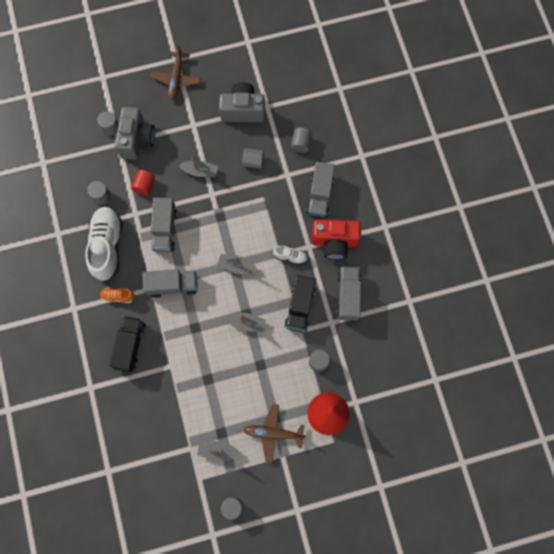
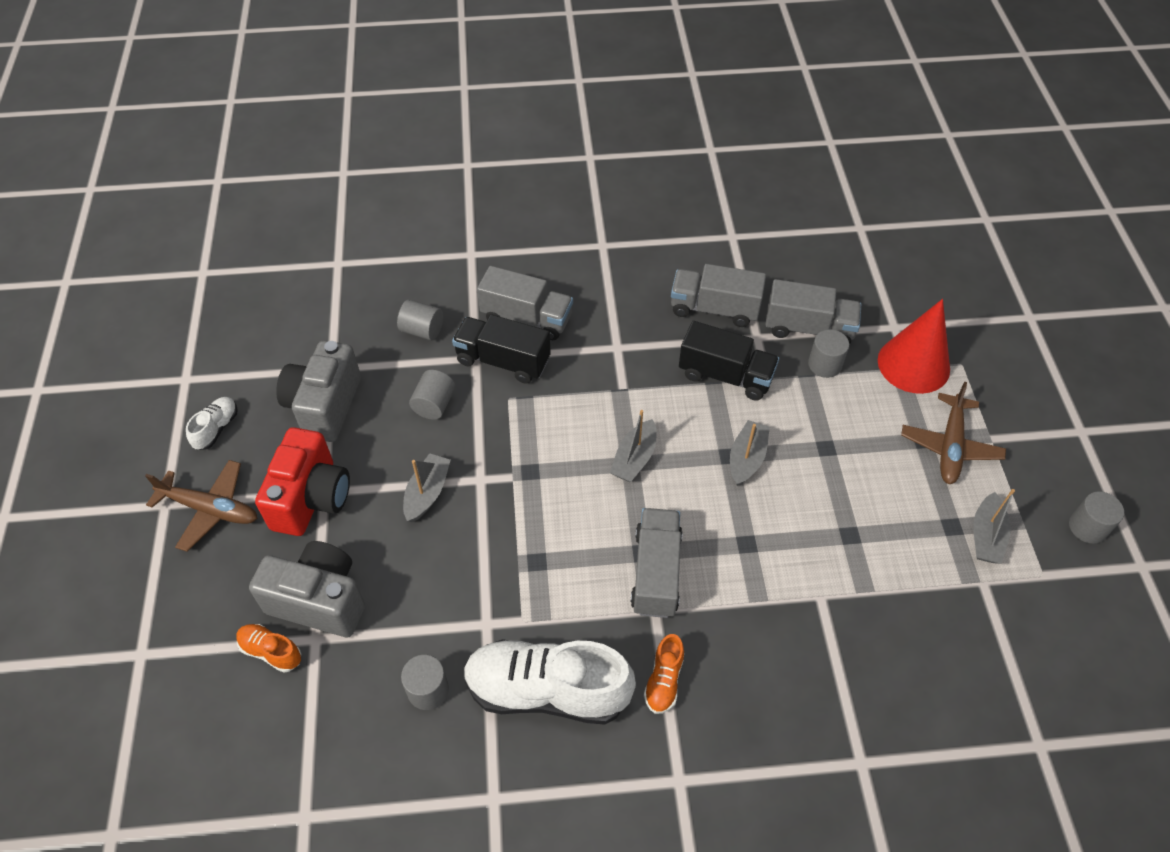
camera: 80 degrees left, 20 degrees down
grey cylinder [97,111,119,136] -> orange shoe [237,624,301,673]
black truck [109,316,146,372] -> black truck moved to [452,314,551,384]
red cylinder [131,170,155,195] -> none
grey truck [151,198,177,252] -> grey truck moved to [765,279,861,345]
white shoe [273,245,308,265] -> white shoe moved to [186,397,238,450]
red camera [312,219,361,260] -> red camera moved to [255,427,350,536]

